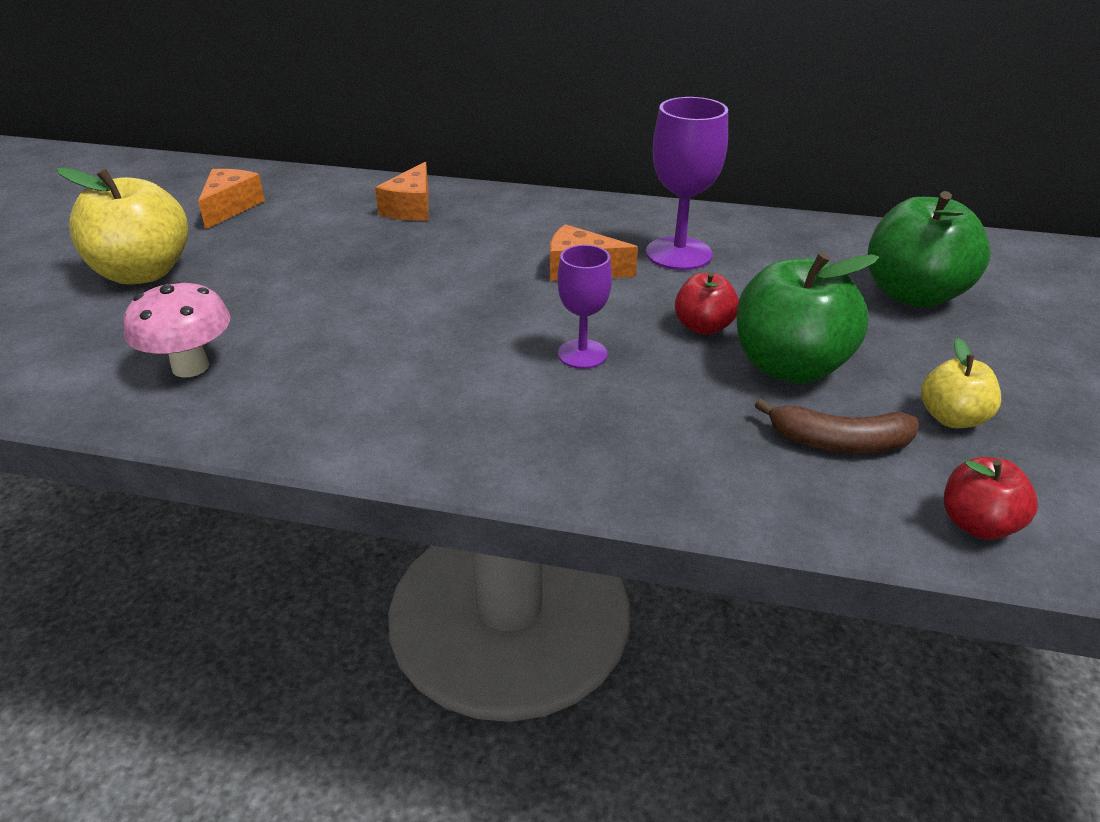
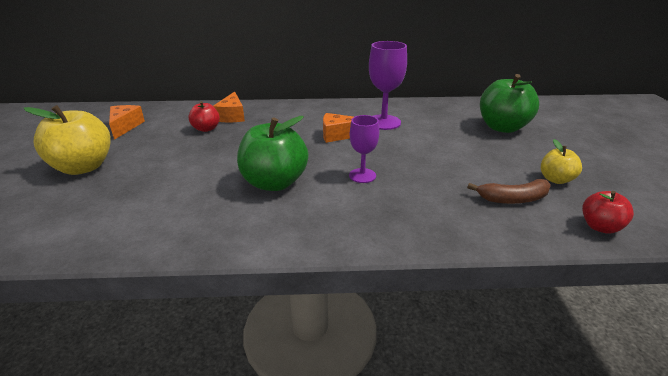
camera: 15 degrees left, 5 degrees down
pink mushroom [123,280,231,378] -> none
red apple [675,272,739,335] -> red apple moved to [189,101,220,132]
green apple [737,252,879,384] -> green apple moved to [237,116,308,191]

